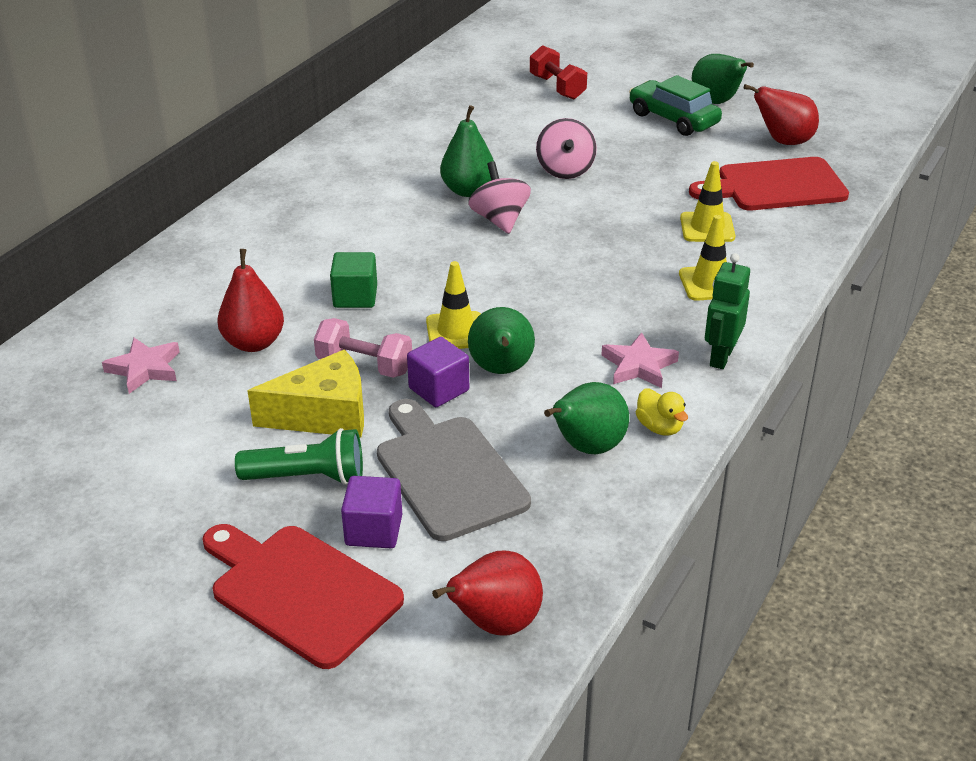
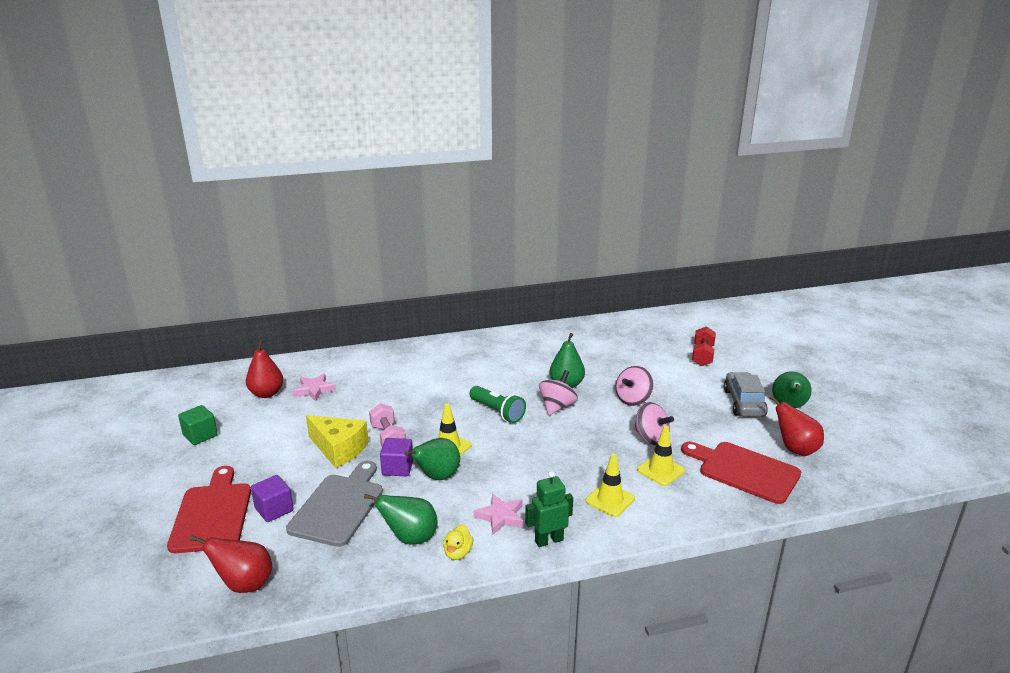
camera: 45 degrees right, 10 degrees down
red pear [217,249,284,352] -> red pear moved to [246,340,283,398]
green flashlight [235,428,363,485] -> green flashlight moved to [469,386,526,423]
green cube [330,252,377,308] -> green cube moved to [178,405,218,445]
green car [629,75,722,136] -> grey car [724,372,768,417]
none -> pink spinning top [633,402,674,446]

